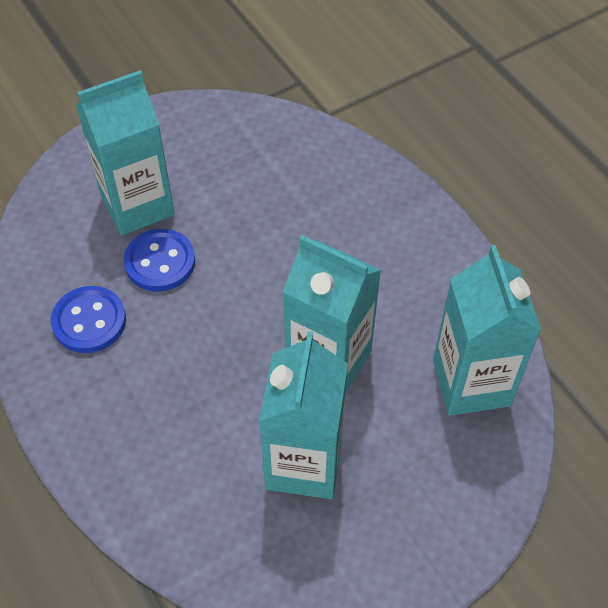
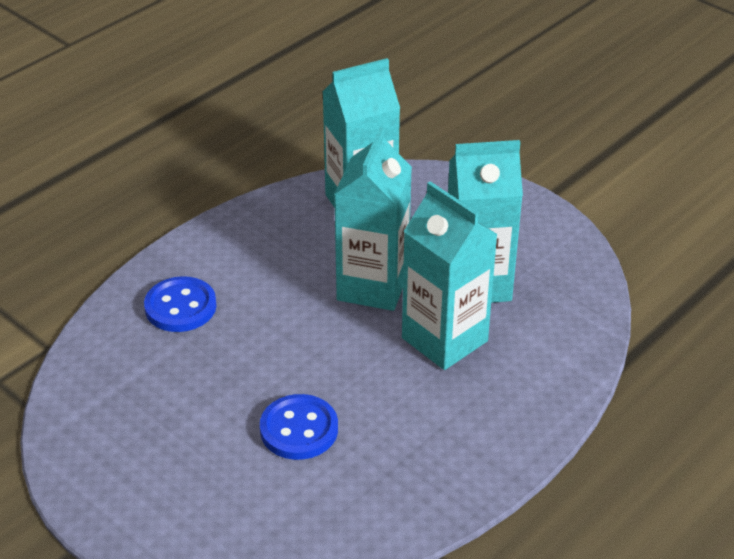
camera: 105 degrees left, 15 degrees down
blue button [51,286,126,353] -> blue button moved to [144,276,216,332]
turquoise carton [76,70,175,235] -> turquoise carton moved to [402,181,498,370]

